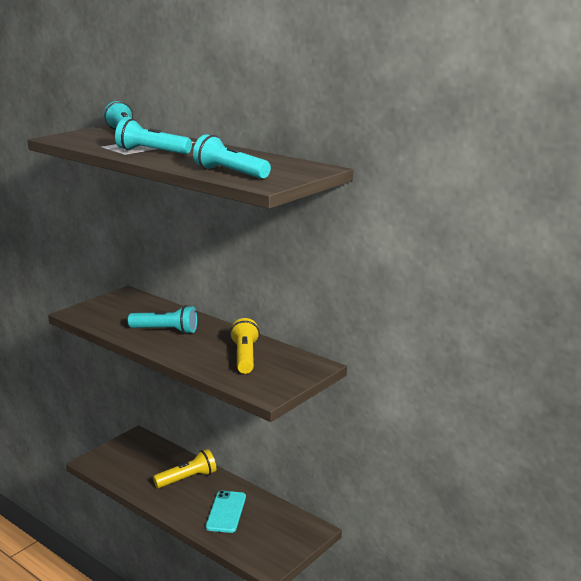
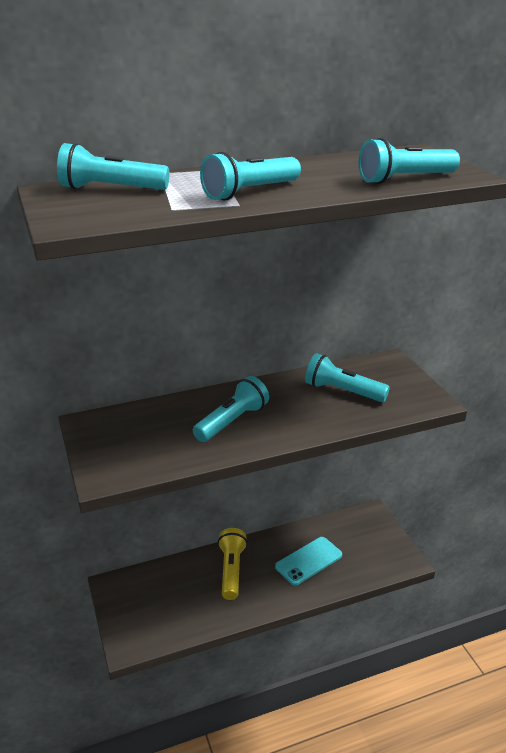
camera: 60 degrees left, 10 degrees up
turquoise phone [206,490,246,533] -> turquoise phone turned 75 degrees counterclockwise [275,537,342,586]
yellow flashlight [230,318,260,374] -> turquoise flashlight [305,353,390,402]

